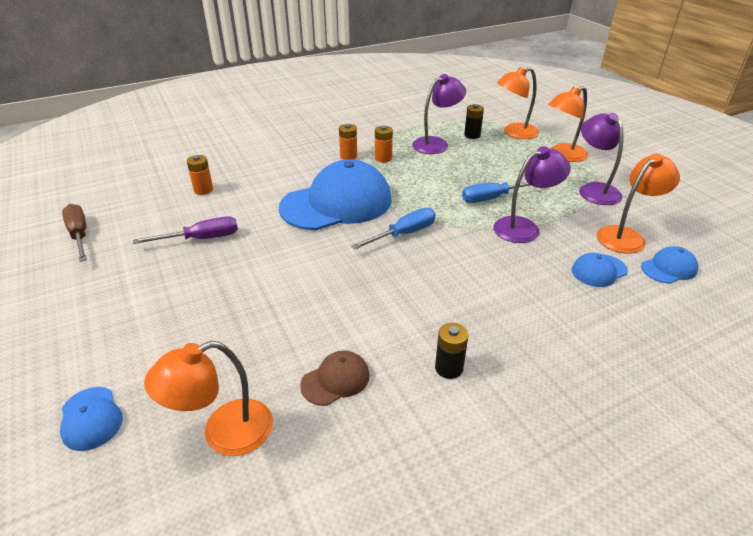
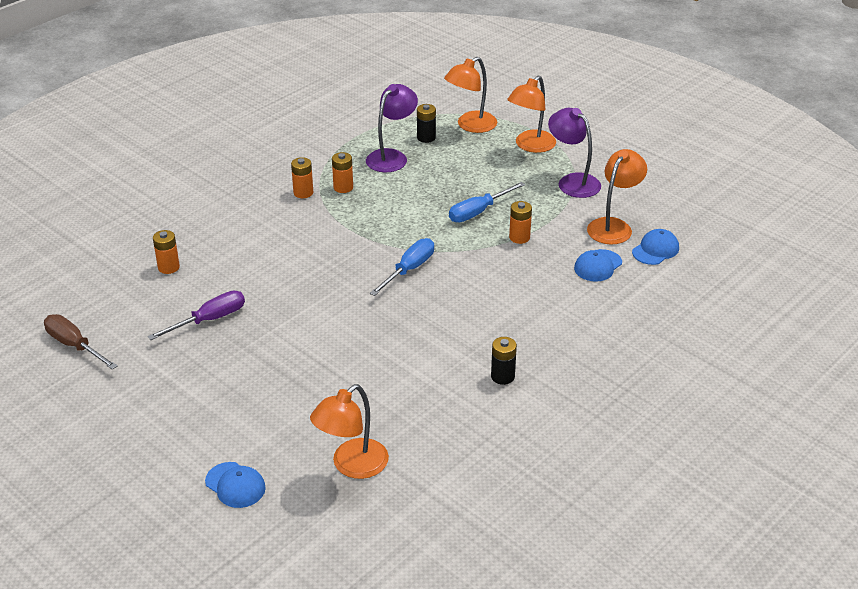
camera: 20 degrees left, 0 degrees up
blue cap [279,159,392,231] -> none
brown cap [300,350,370,406] -> none
purple lamp [493,146,571,243] -> orange battery [509,201,532,244]

